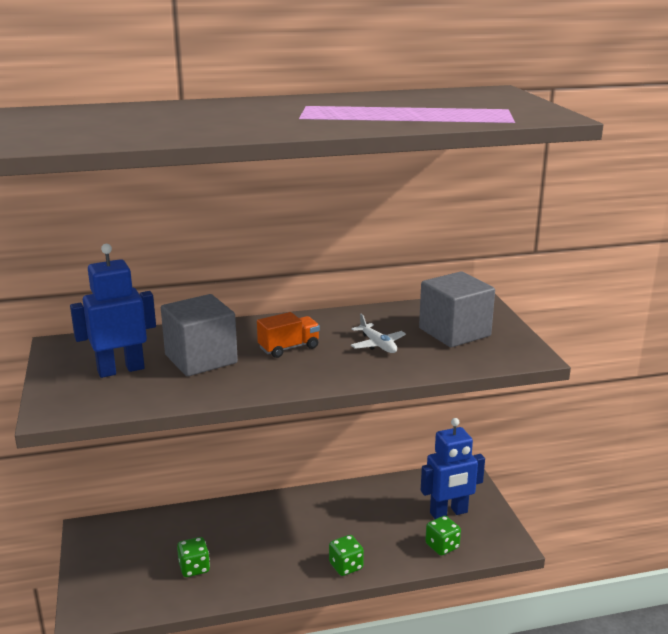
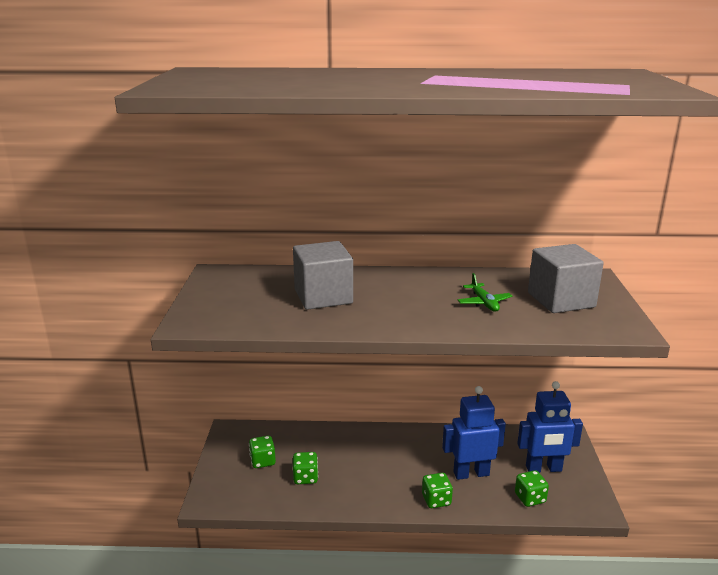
camera: 15 degrees right, 0 degrees up
blue robot [70,244,156,378] -> blue robot moved to [442,386,506,480]
orange truck [257,312,320,358] -> none
white plane [351,314,406,353] -> green plane [458,273,512,312]
none -> green dice [249,436,276,468]

